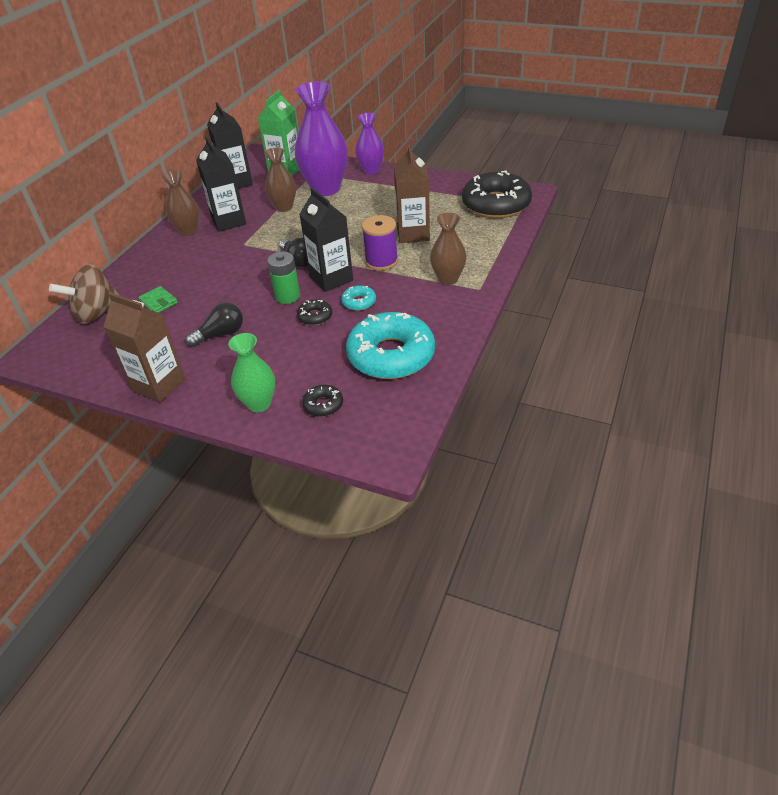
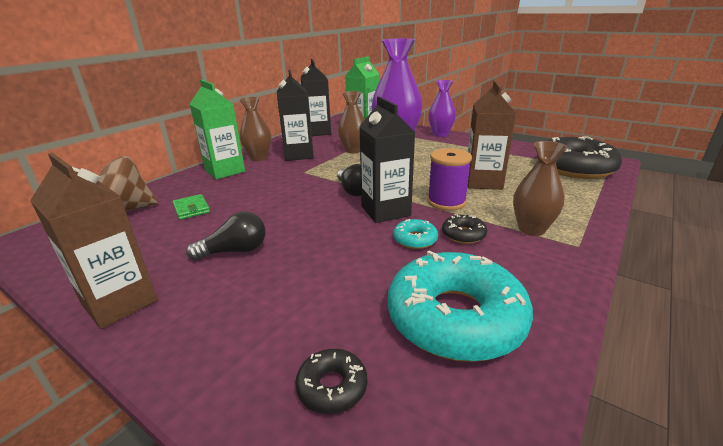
camera: 10 degrees right, 15 degrees down
green vase [229,333,275,412] -> none
green battery [267,252,300,304] -> none
black donut [297,299,332,326] -> black donut moved to [442,214,487,244]
none -> green carton [190,80,245,179]

